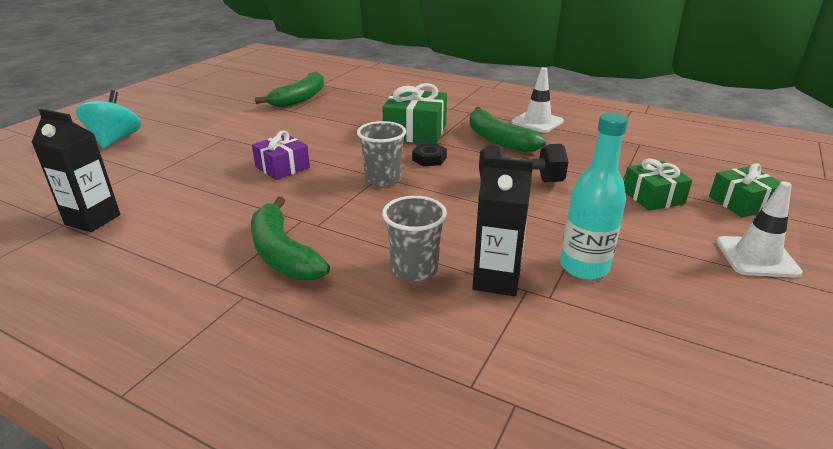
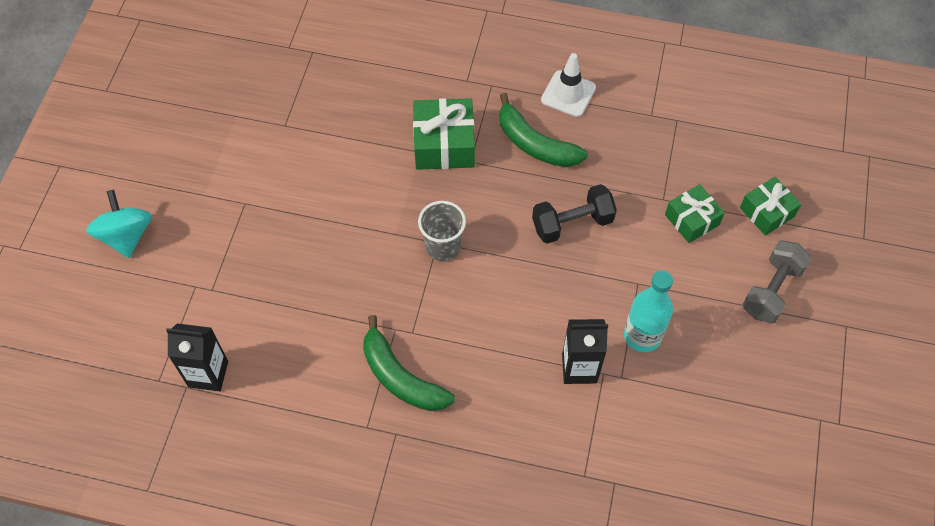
camera: 15 degrees left, 30 degrees up
purple gift [252,130,310,180] -> none
green banana [255,71,324,108] -> none
grey cup [382,196,447,281] -> none
black nut [412,143,447,166] -> none
white traffic cone [716,181,803,278] -> grey dumbbell [742,240,812,323]

